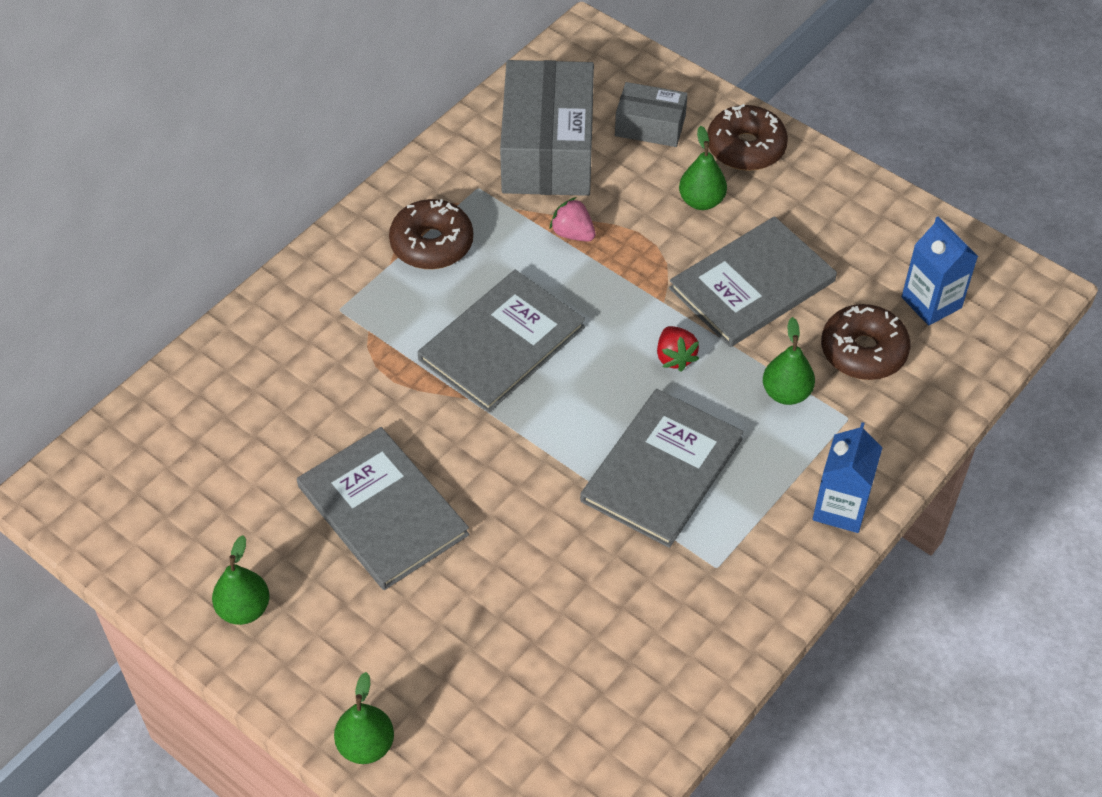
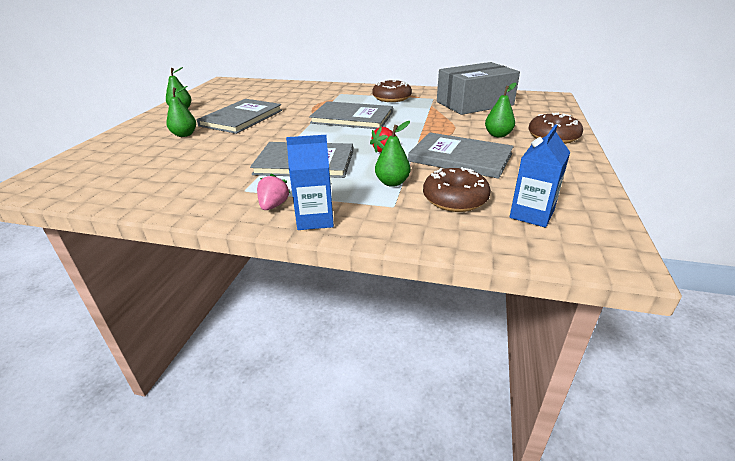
camera: 65 degrees right, 20 degrees down
green pear [334,672,394,764] -> green pear moved to [166,86,196,137]
pink strawberry [550,197,596,242] -> pink strawberry moved to [257,173,290,210]
grey box [615,82,688,147] -> none

